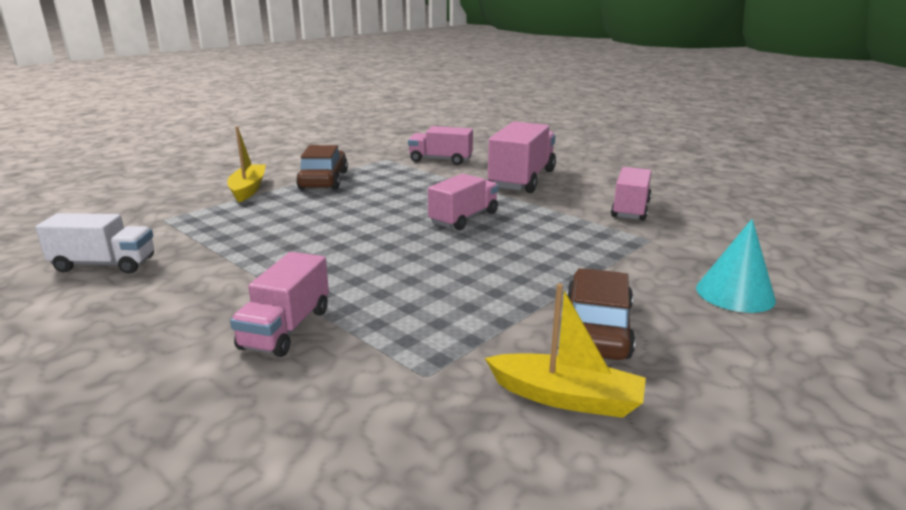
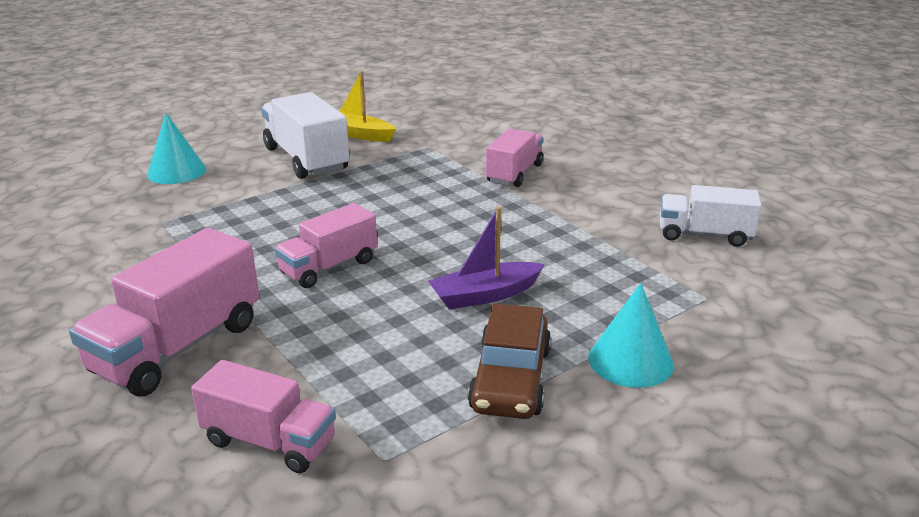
camera: 170 degrees left, 5 degrees up
yellow boat [227,126,266,202] -> turquoise cone [588,283,674,388]
brown car [567,268,635,360] -> white truck [261,92,349,179]
pink truck [611,167,652,221] -> none
none -> purple boat [428,207,545,310]

